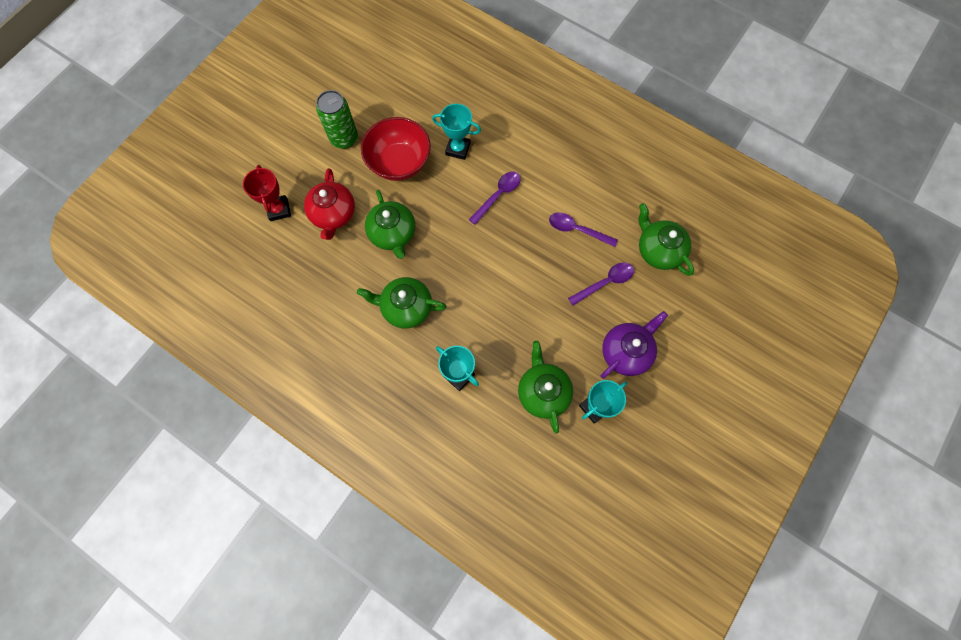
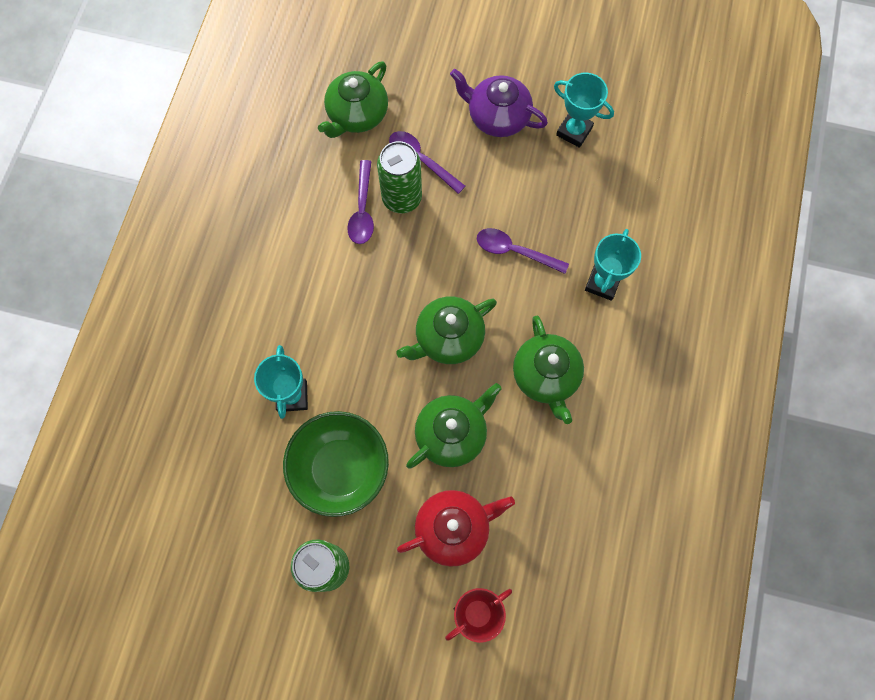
camera: 110 degrees left, 0 degrees up
red bowl [361,117,431,181] -> green bowl [283,411,389,517]
purple spoon [469,171,521,225] -> purple spoon moved to [477,228,569,274]
green teapot [518,341,573,434] -> green teapot moved to [396,296,497,364]
none -> green can [377,141,422,213]

